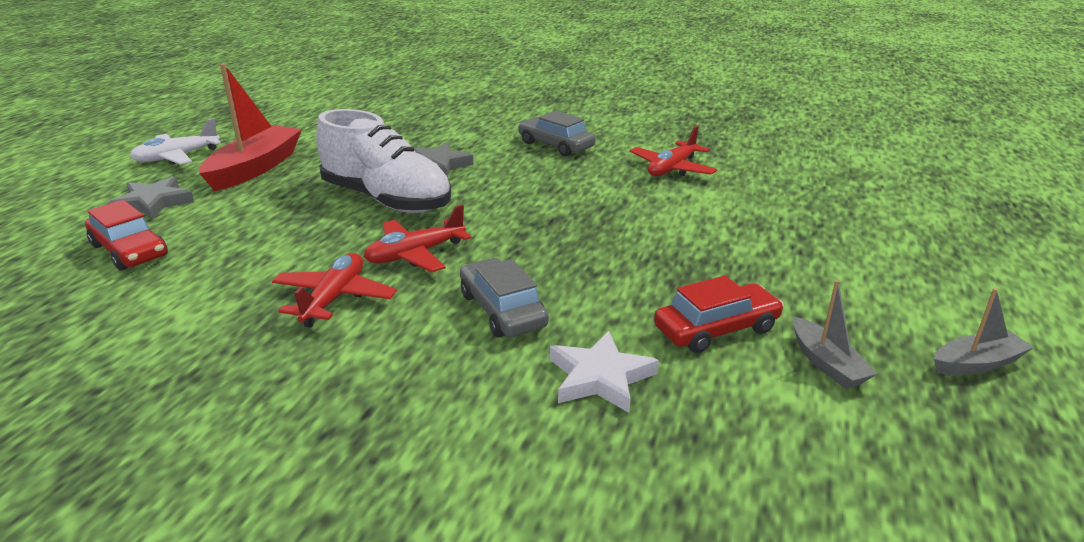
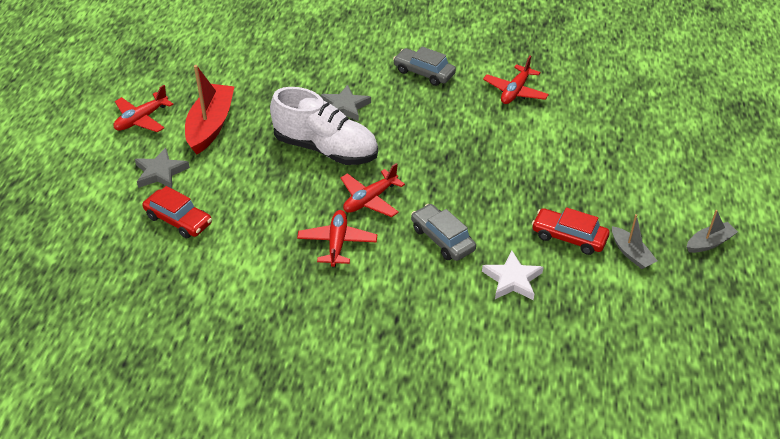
camera: 10 degrees left, 15 degrees up
white plane [130,118,221,165] -> red plane [113,85,173,132]
red car [654,276,784,353] -> red car turned 120 degrees counterclockwise [532,207,610,255]

